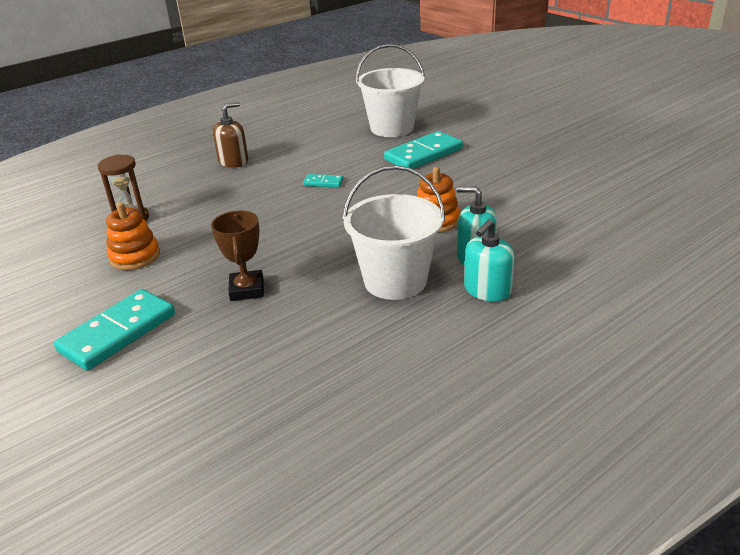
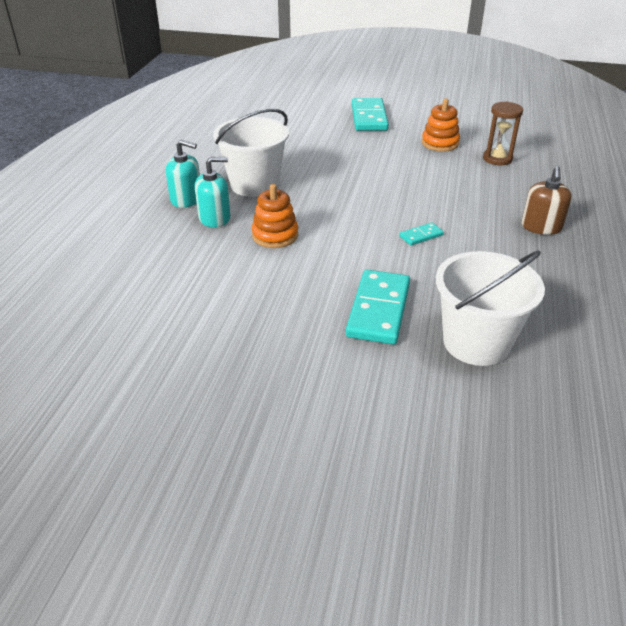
camera: 140 degrees right, 5 degrees up
brown trophy [211,211,264,301] -> none
turquoise soap dispenser [464,219,515,302] -> turquoise soap dispenser turned 105 degrees clockwise [166,140,200,208]

